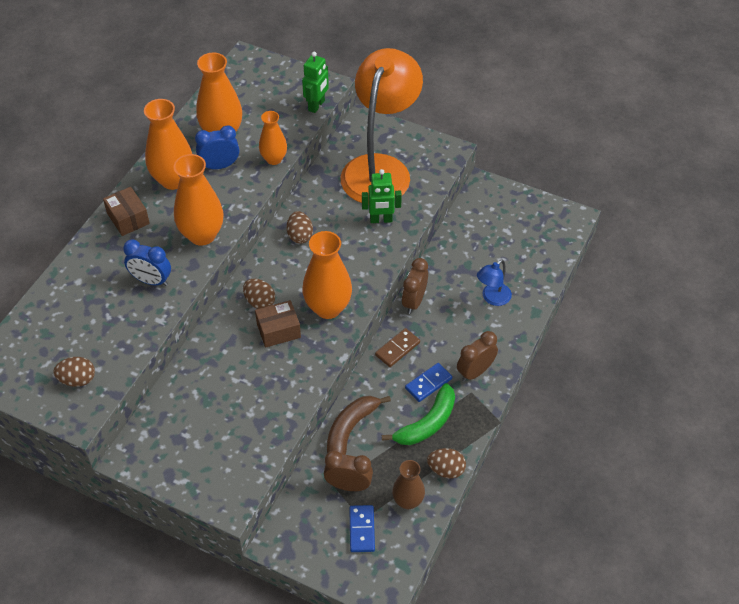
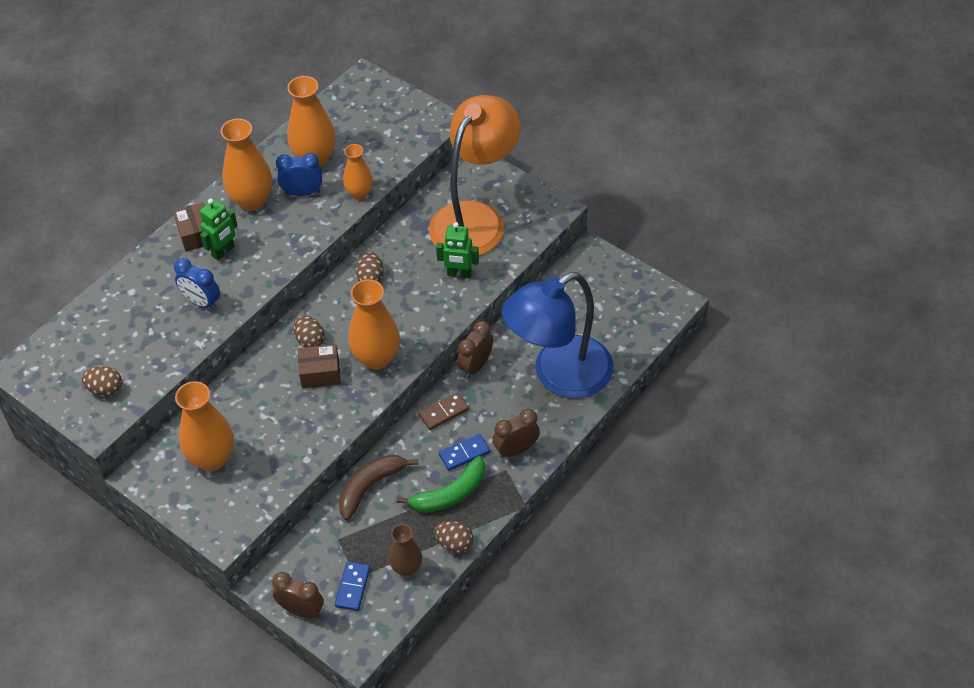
camera: 15 degrees right, 0 degrees up
orange vase [174,154,223,246] -> orange vase moved to [175,381,234,471]
green robot [302,52,329,113] -> green robot moved to [200,198,238,261]
brown clock [324,451,373,491] -> brown clock moved to [272,572,324,619]
blue lamp [477,259,512,306] -> blue lamp [501,272,614,399], size x2.49

